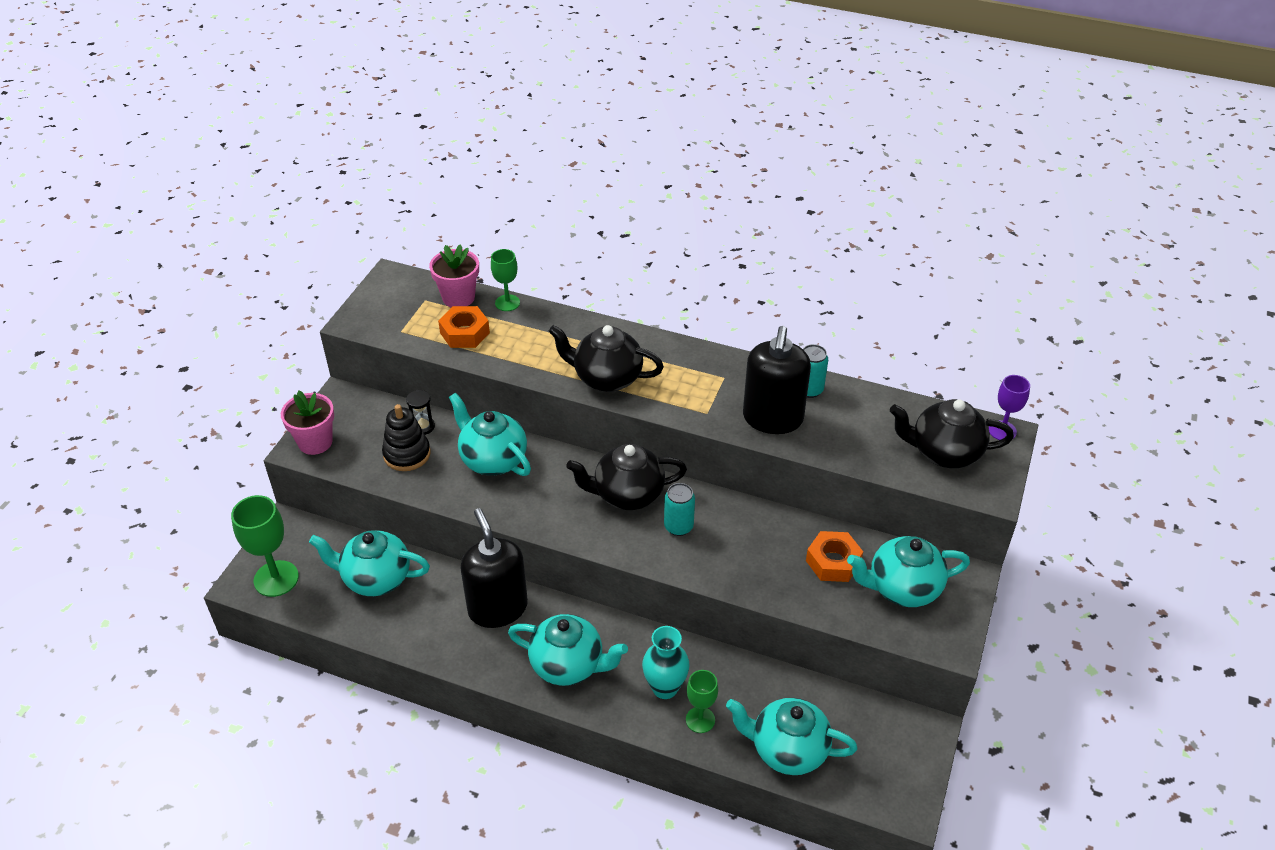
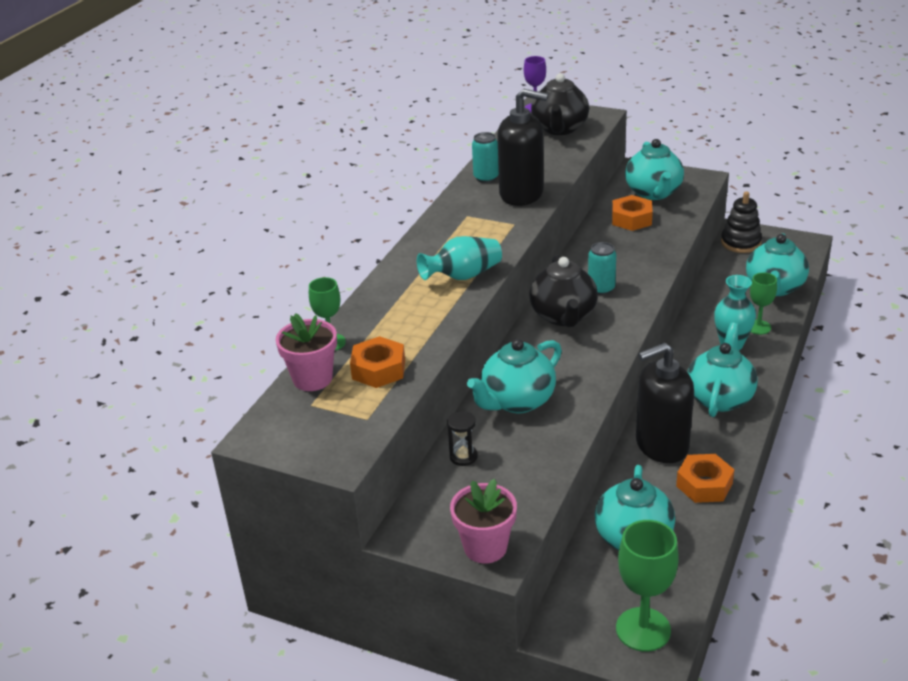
camera: 85 degrees left, 10 degrees down
black stacking toy [382,404,430,471] -> black stacking toy moved to [721,192,762,253]
black teapot [549,325,664,392] -> turquoise vase [417,236,502,280]
none -> orange nut [676,454,734,503]

